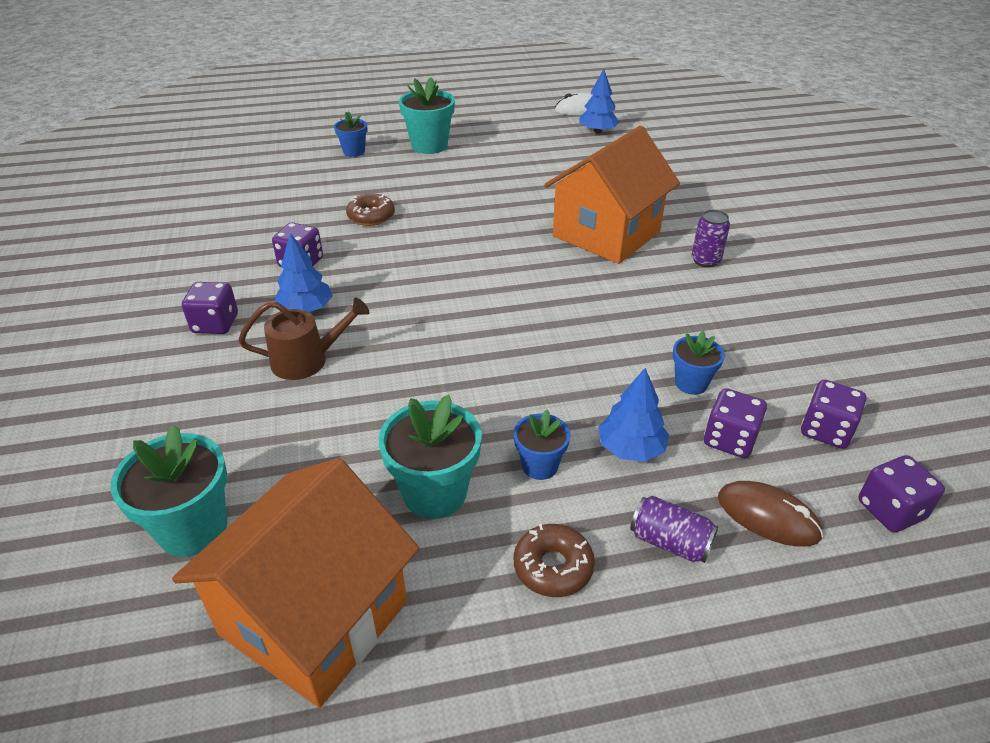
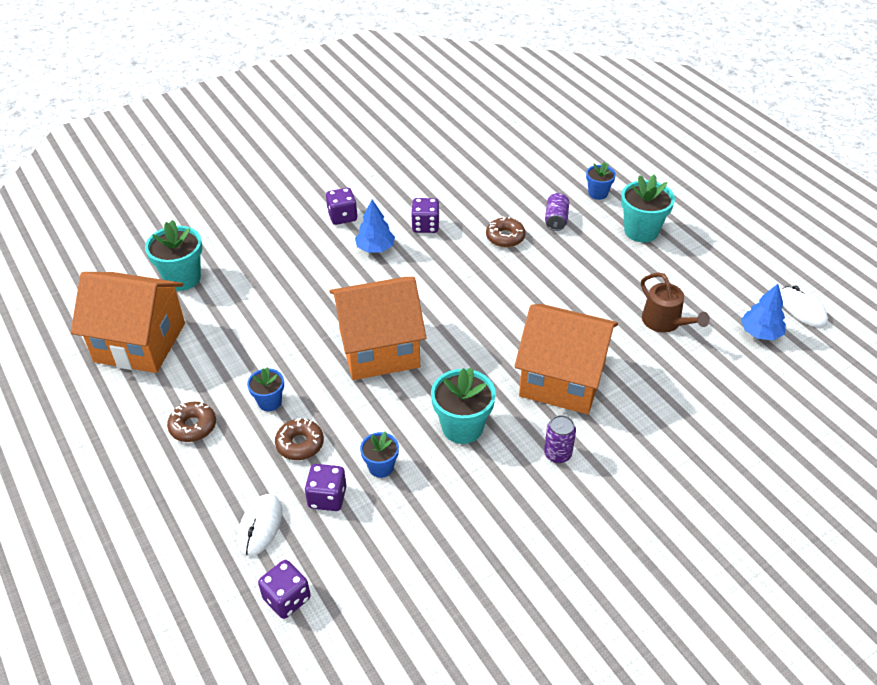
camera: 70 degrees right, 5 degrees up
brown watering can [238,298,369,380] -> brown watering can moved to [641,273,710,333]
turquoise flower pot [379,395,482,519] -> turquoise flower pot moved to [431,367,496,444]
blue tree [598,368,669,462] -> brown donut [275,418,324,460]
purple can [630,495,718,563] -> purple can moved to [545,193,569,231]
brown mouse [718,481,823,547] -> white mouse [238,494,282,556]
purple dice [801,380,866,449] -> none
none -> orange house [329,277,426,380]

